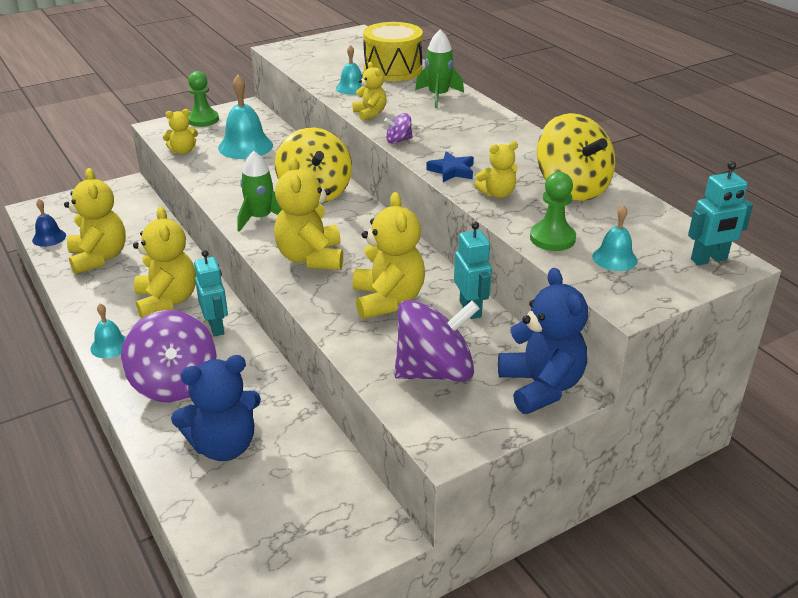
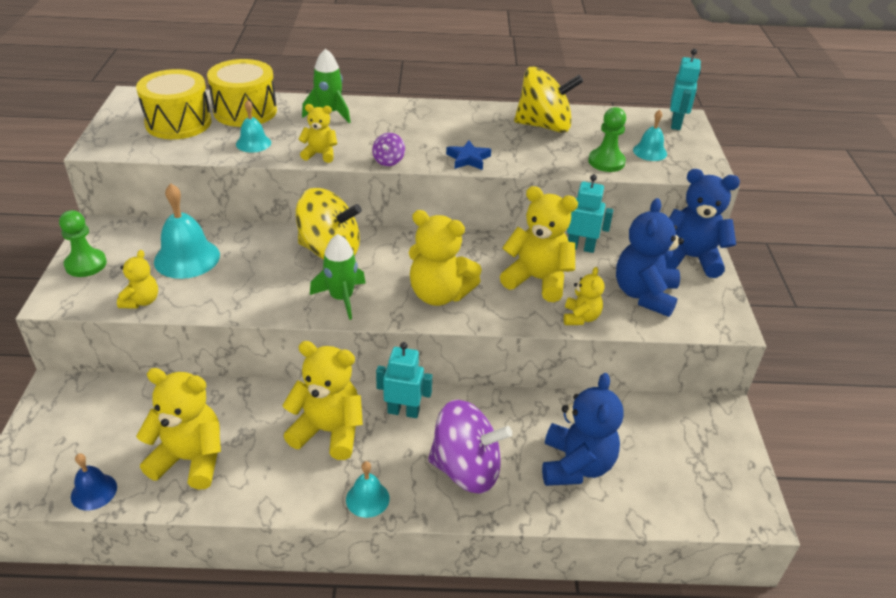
camera: 60 degrees left, 5 degrees up
purple spinning top [394,300,480,382] -> blue teddy bear [616,198,684,317]
yellow teddy bear [474,141,518,198] -> yellow teddy bear moved to [564,267,604,325]
none -> yellow drum [136,69,212,139]

